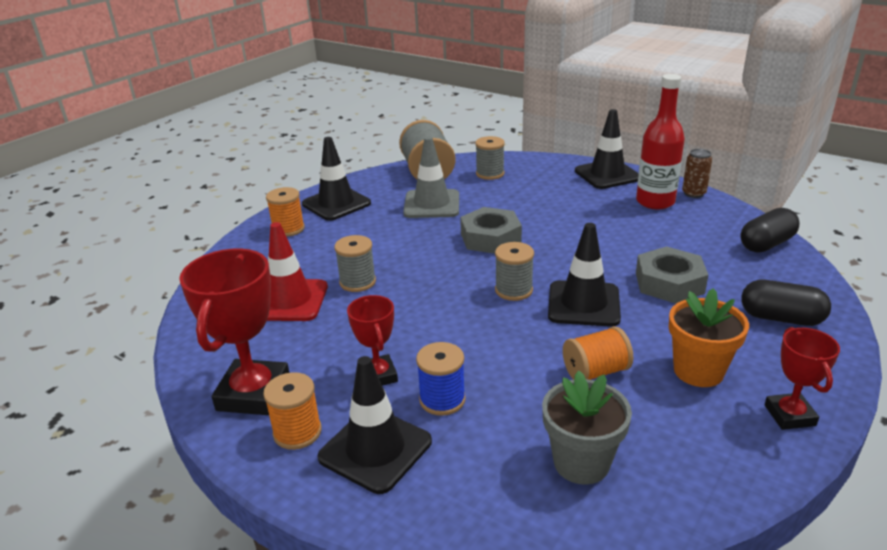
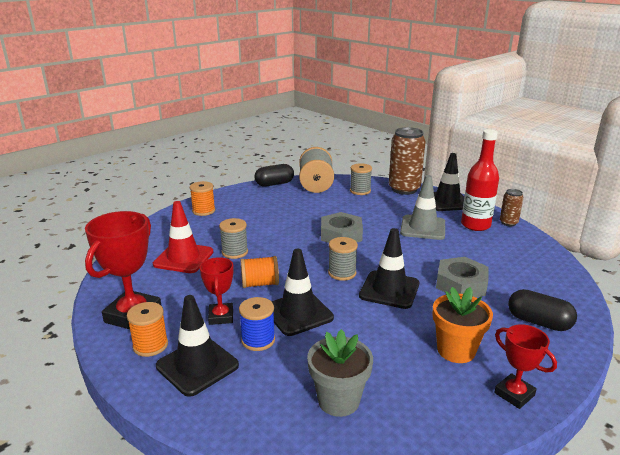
camera: 10 degrees right, 5 degrees down
black traffic cone [302,137,371,221] -> black traffic cone moved to [271,249,334,336]
grey traffic cone [403,136,459,218] -> grey traffic cone moved to [400,175,445,240]
orange spool [563,326,633,380] -> orange spool moved to [240,256,279,288]
black capsule [740,208,800,253] -> black capsule moved to [254,164,294,187]
red trophy [764,327,840,430] -> red trophy turned 45 degrees counterclockwise [494,324,557,409]
none -> brown can [389,127,426,195]

